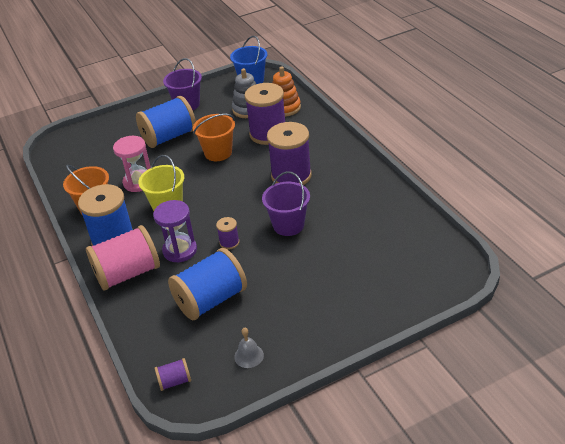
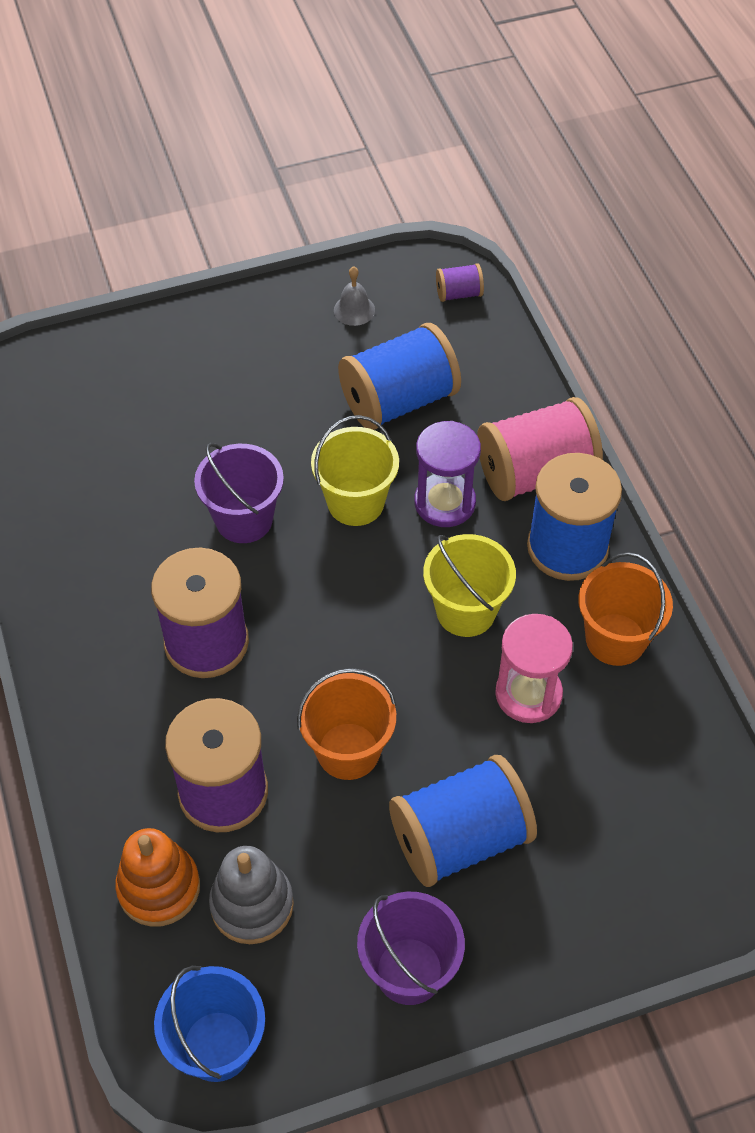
camera: 175 degrees left, 15 degrees up
purple spool [216,217,240,249] -> yellow bucket [311,415,399,526]

